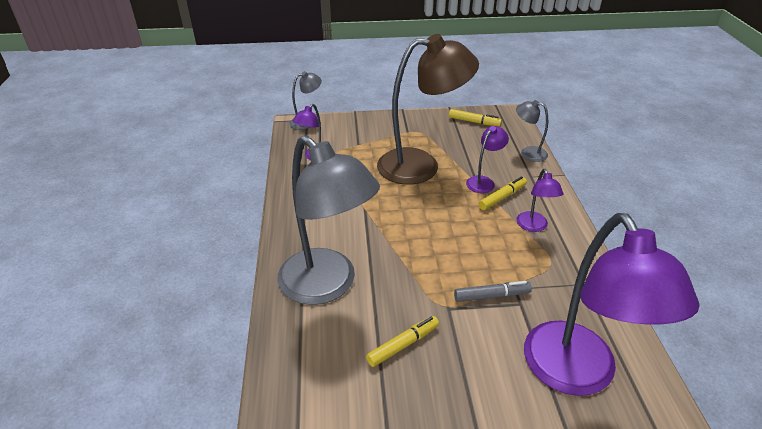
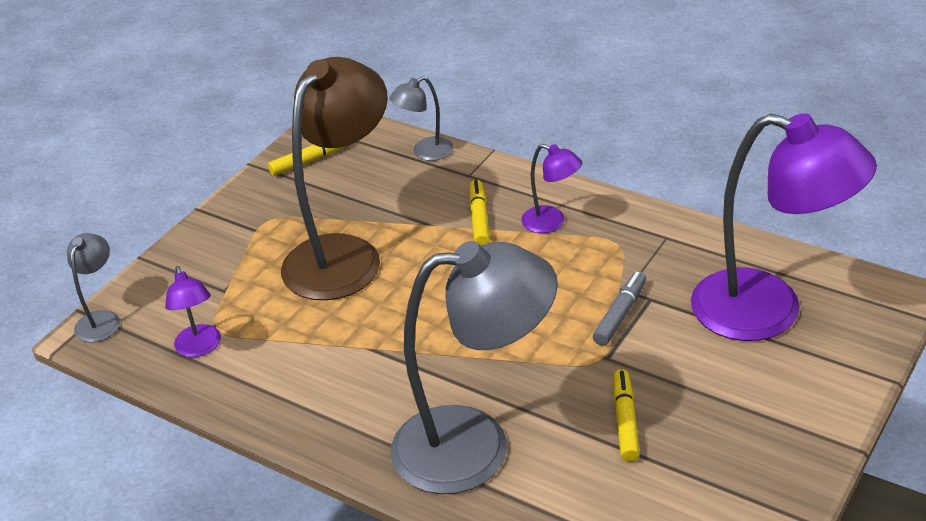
camera: 50 degrees left, 0 degrees up
purple lamp [466,126,509,193] -> none

